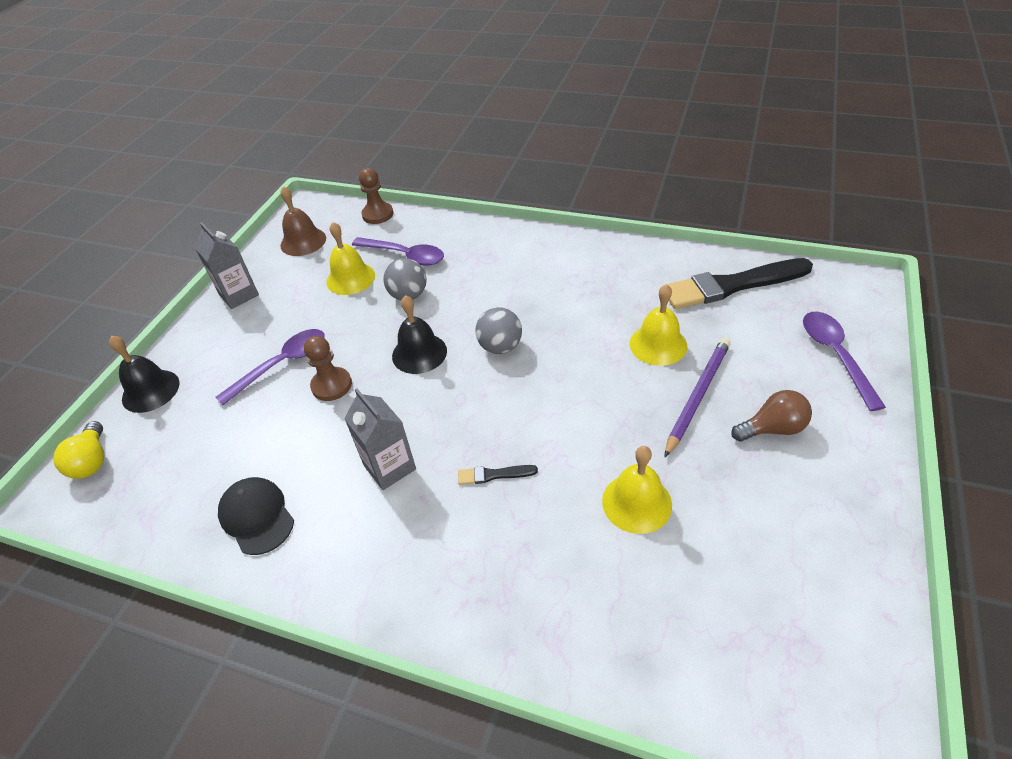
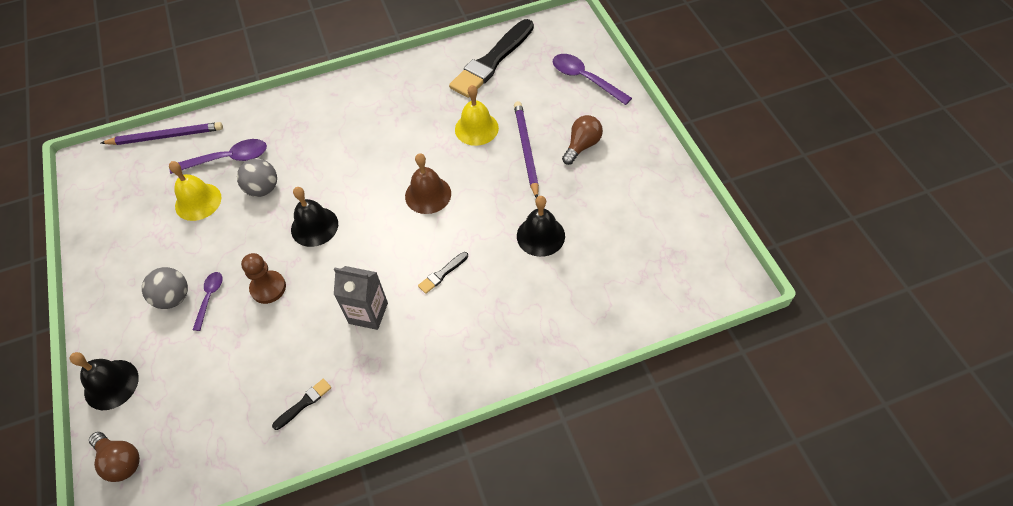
camera: 40 degrees left, 10 degrees up
yellow light bulb [53,421,104,479] -> brown light bulb [89,432,140,482]
grey carton [195,222,259,309] -> none
purple spoon [215,329,325,405] -> purple spoon [193,272,223,331], size x0.59
black cap [218,477,294,555] -> black brush [272,379,331,430]
brown bell [280,186,326,256] -> brown bell moved to [405,153,451,214]
brown pawn [359,168,393,224] -> purple pencil [101,122,223,145]
grey ball [475,307,522,354] -> grey ball moved to [142,267,188,309]
yellow bell [602,446,672,534] -> black bell [517,196,565,257]

